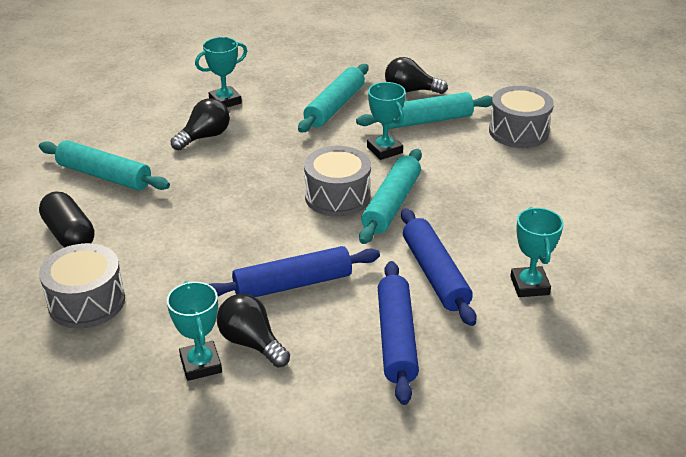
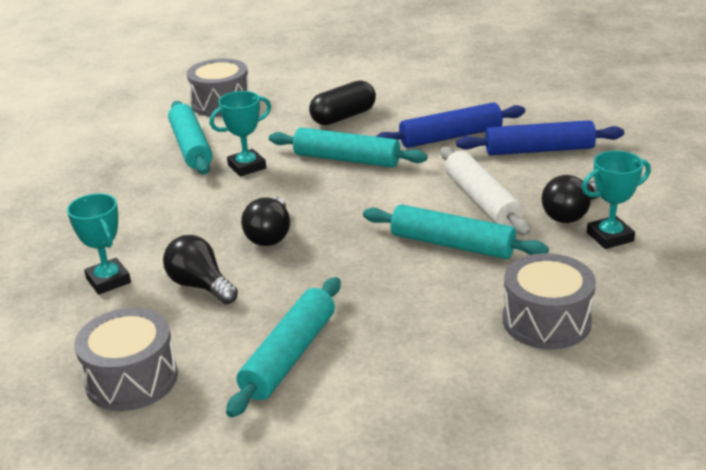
camera: 90 degrees left, 5 degrees down
black capsule [39,191,94,248] -> black capsule moved to [309,80,376,125]
blue rolling pin [209,246,380,297] -> white rolling pin [441,147,531,236]
turquoise rolling pin [298,64,368,132] -> turquoise rolling pin moved to [363,204,549,259]
grey drum [304,146,371,217] -> grey drum moved to [74,308,178,411]
black light bulb [385,57,448,94] -> black light bulb moved to [241,197,290,246]
turquoise trophy [510,207,564,297] -> none

